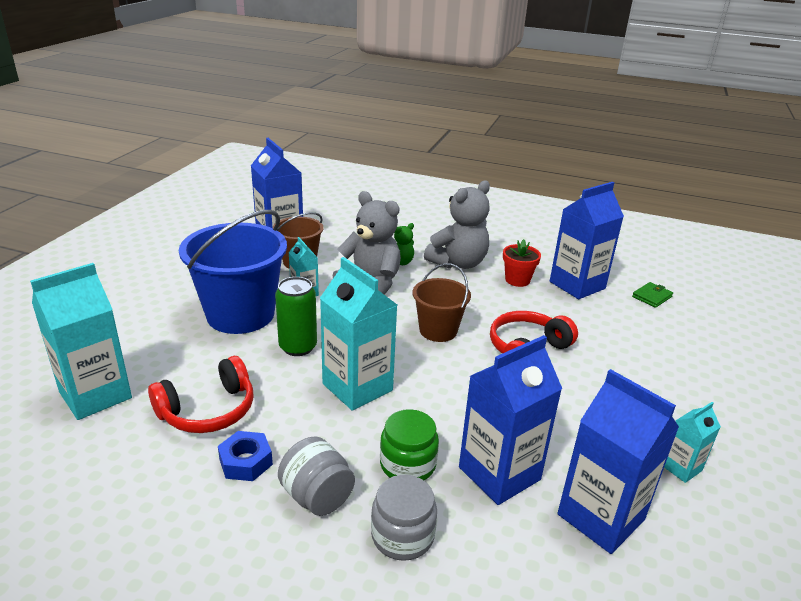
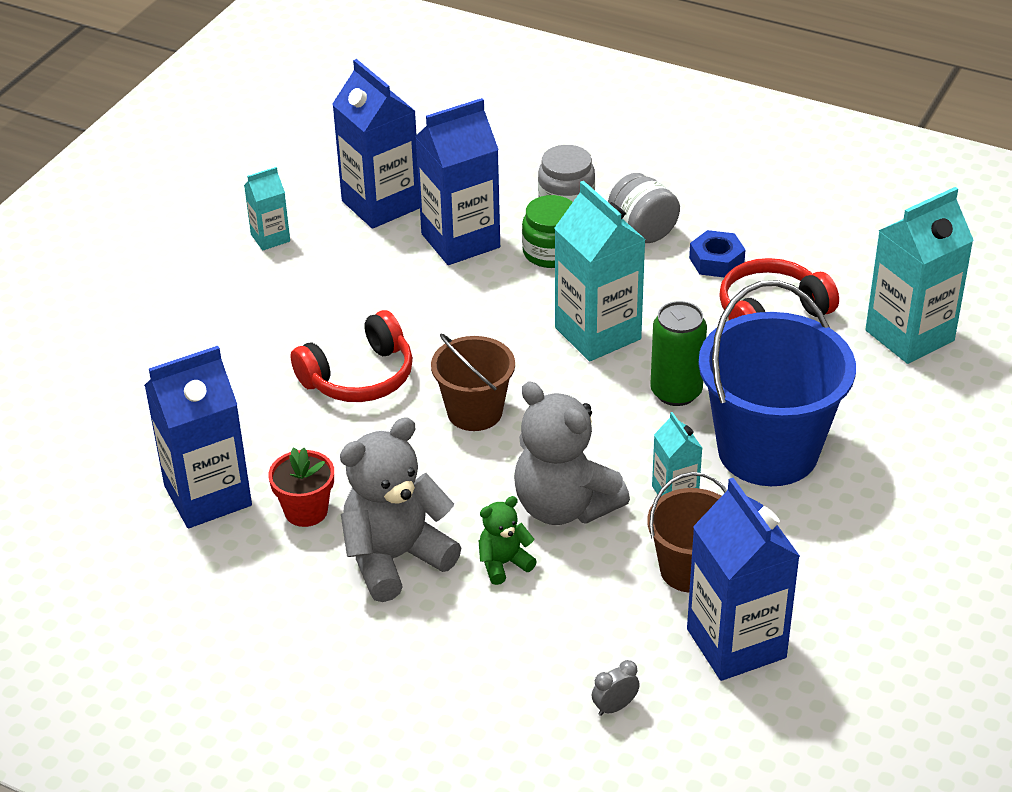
camera: 170 degrees left, 10 degrees up
green wallet [632,282,673,308] -> none
none -> grey clock [592,660,640,716]

